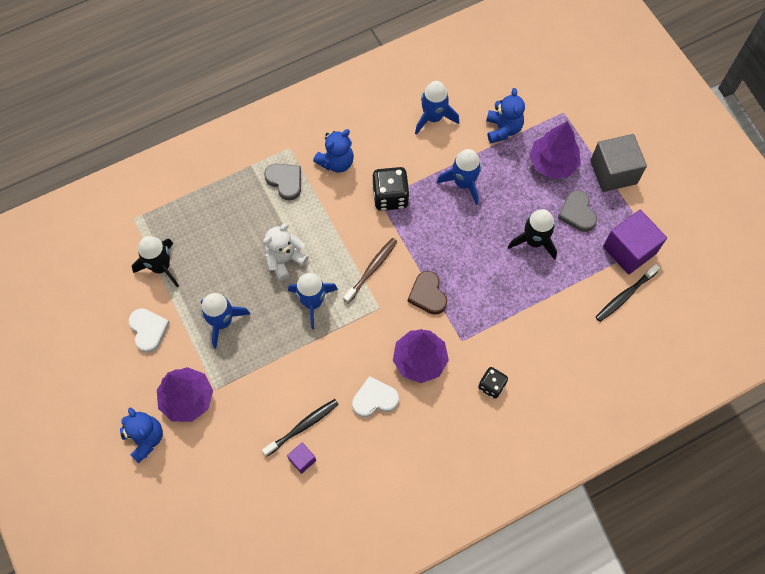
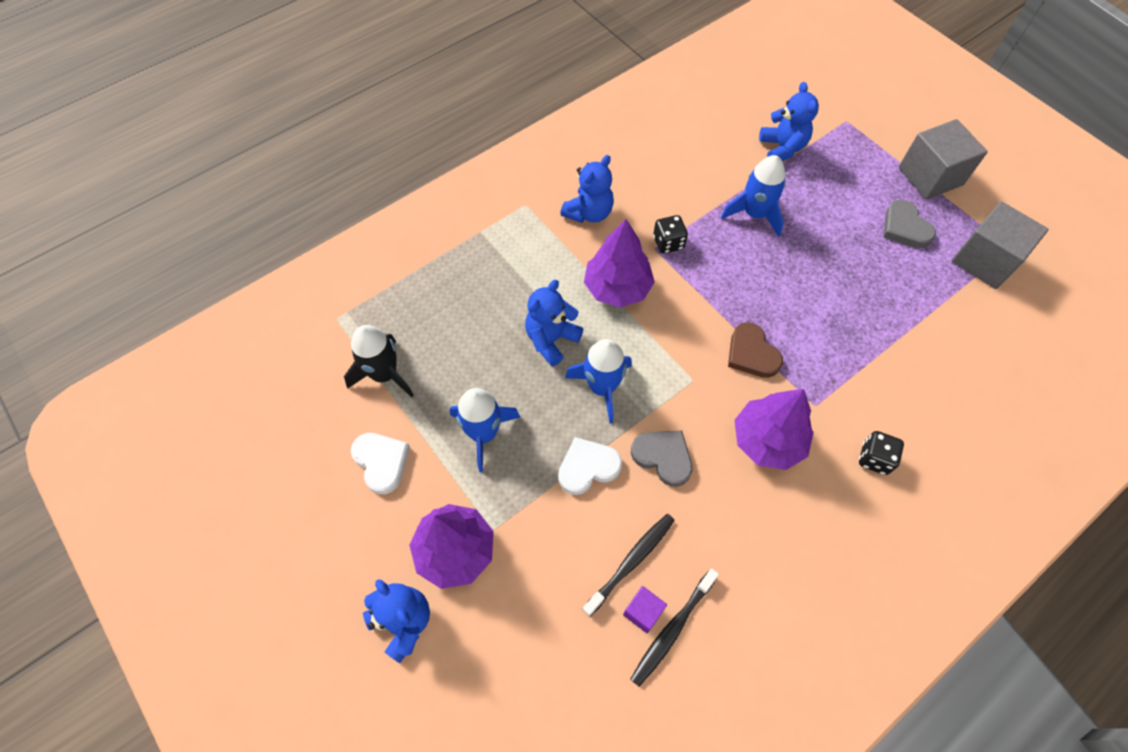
camera: 10 degrees left, 5 degrees down
white teddy bear [263,223,309,281] -> blue teddy bear [525,280,583,366]
grey heart [264,164,301,201] -> grey heart moved to [631,430,693,487]
brown toothbrush [343,238,397,304] -> none
white heart [352,376,399,417] -> white heart moved to [558,437,622,495]
black dice [372,167,410,211] -> black dice [653,215,688,254], size x0.62
blue rocket [415,81,459,135] -> none
black rocket [508,209,557,260] -> none
purple tree [529,121,581,179] -> purple tree moved to [584,219,655,308]
black toothbrush [596,264,660,322] -> black toothbrush moved to [631,569,719,687]
purple cube [603,210,667,274] -> grey cube [952,202,1048,289]

